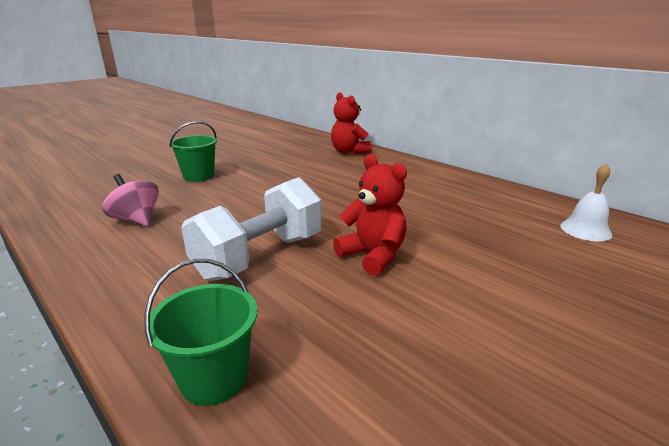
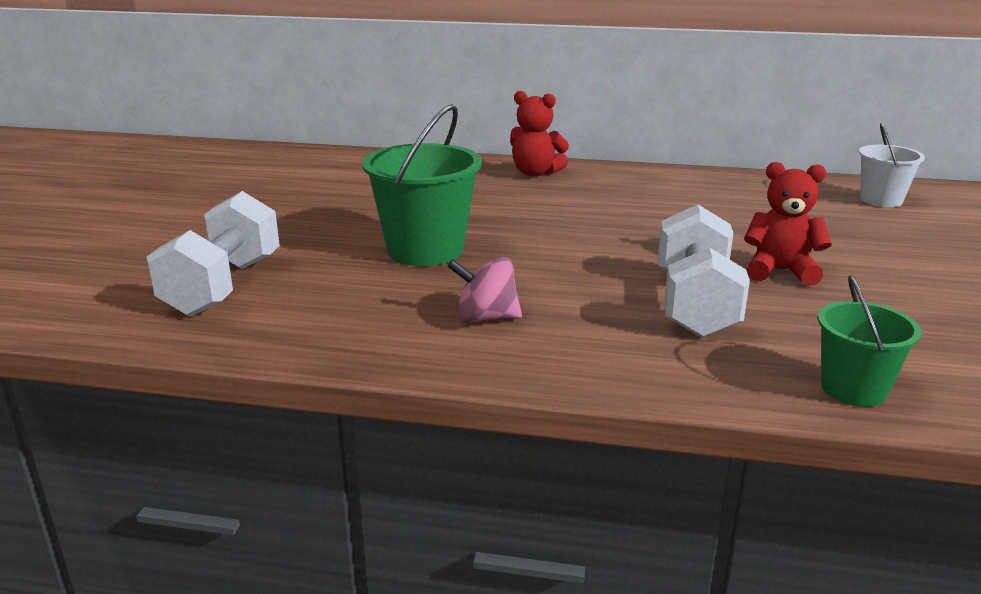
camera: 35 degrees left, 0 degrees up
green bucket [169,121,217,182] -> green bucket [362,104,482,266], size x1.67
white bell [560,164,612,242] -> white bucket [859,123,925,207]
none -> white dumbbell [147,191,280,317]

